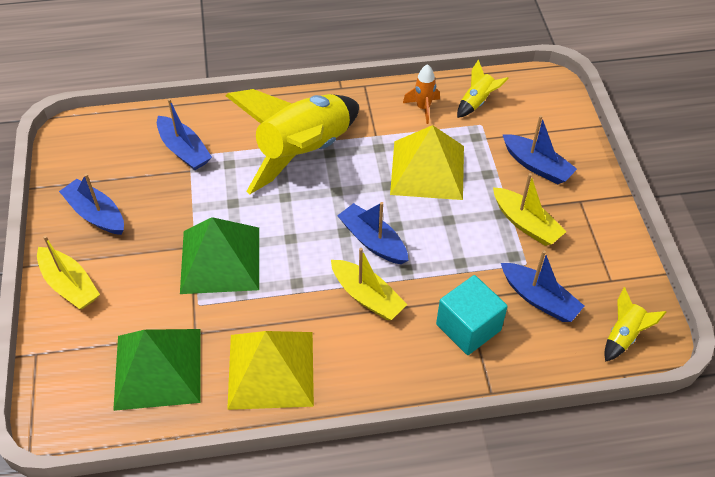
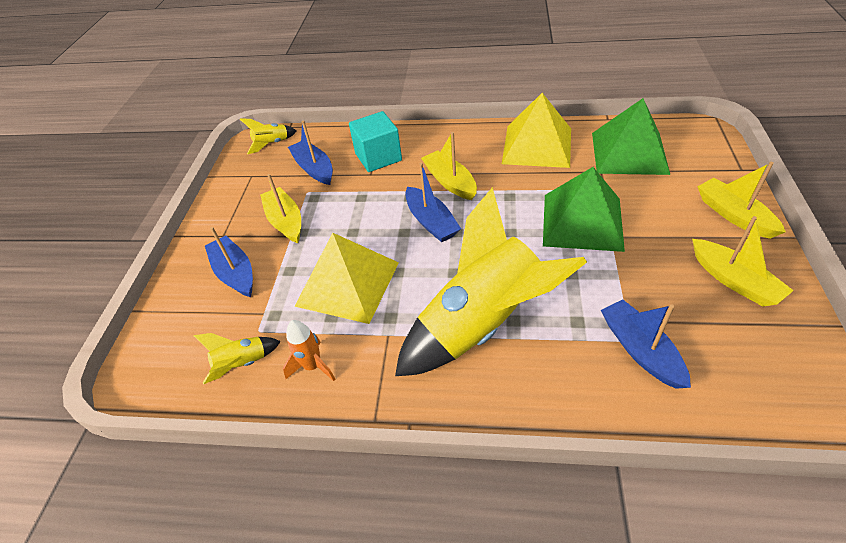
camera: 160 degrees left, 5 degrees down
blue boat [59,174,124,235] -> yellow boat [692,216,794,307]

